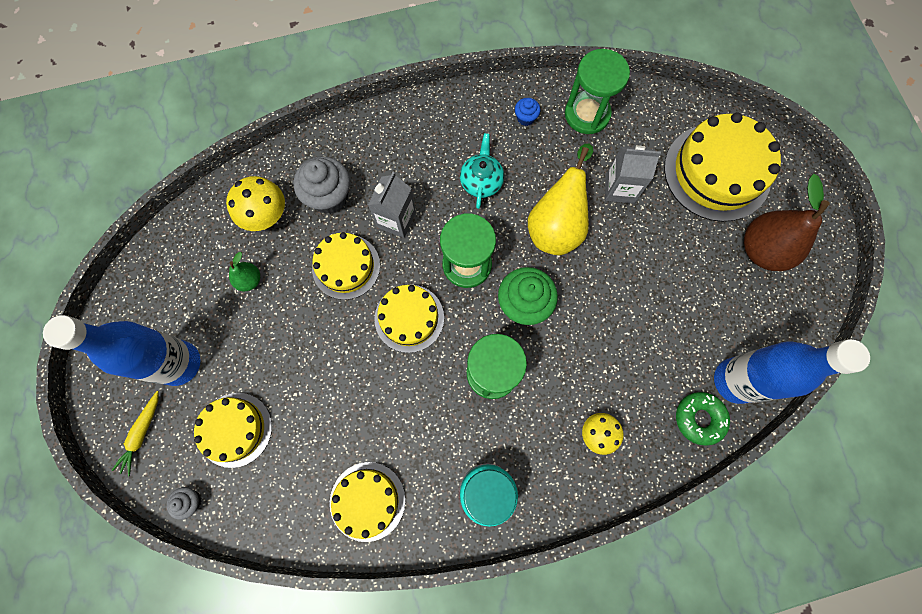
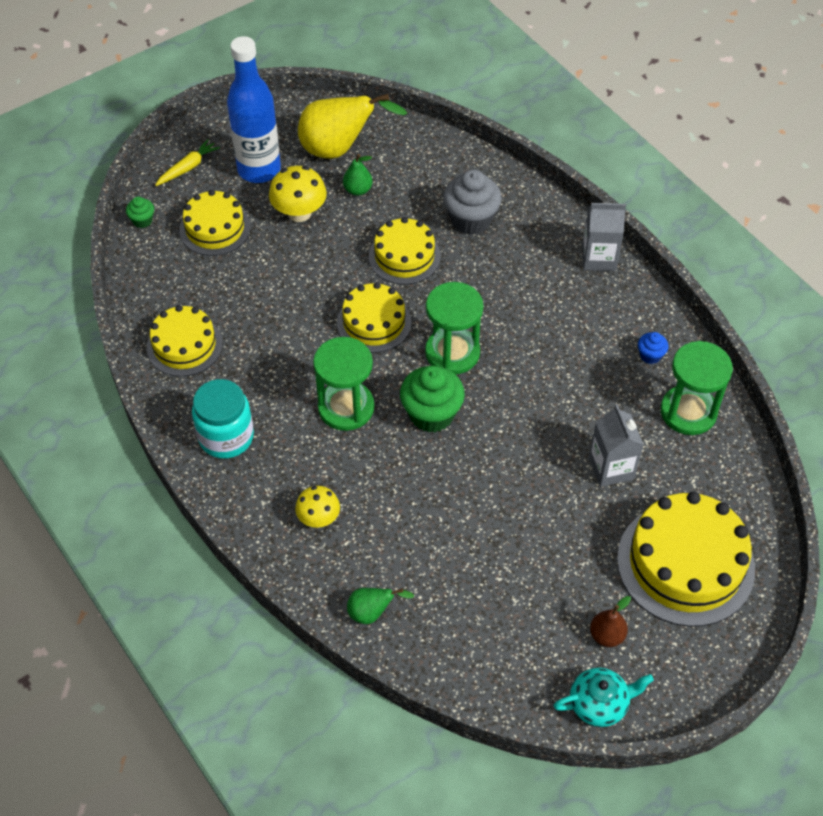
camera: 70 degrees right, 20 degrees down
yellow carrot [111,391,159,477] -> yellow carrot turned 135 degrees clockwise [155,139,220,186]
grey cupcake [166,487,201,520] -> green cupcake [126,197,154,228]
yellow mushroom [226,176,285,231] -> yellow mushroom moved to [269,166,327,222]
grey carton [368,172,416,238] -> grey carton moved to [582,203,626,271]
turquoise teapot [460,133,504,209] -> turquoise teapot moved to [553,667,654,727]
yellow pear [528,144,593,255] -> yellow pear moved to [298,94,407,159]
green donut [676,392,730,446] -> green pear [347,588,414,624]
blue bottle [714,339,870,404] -> none
brown pear [744,174,830,271] -> brown pear [590,596,631,647], size x0.49

